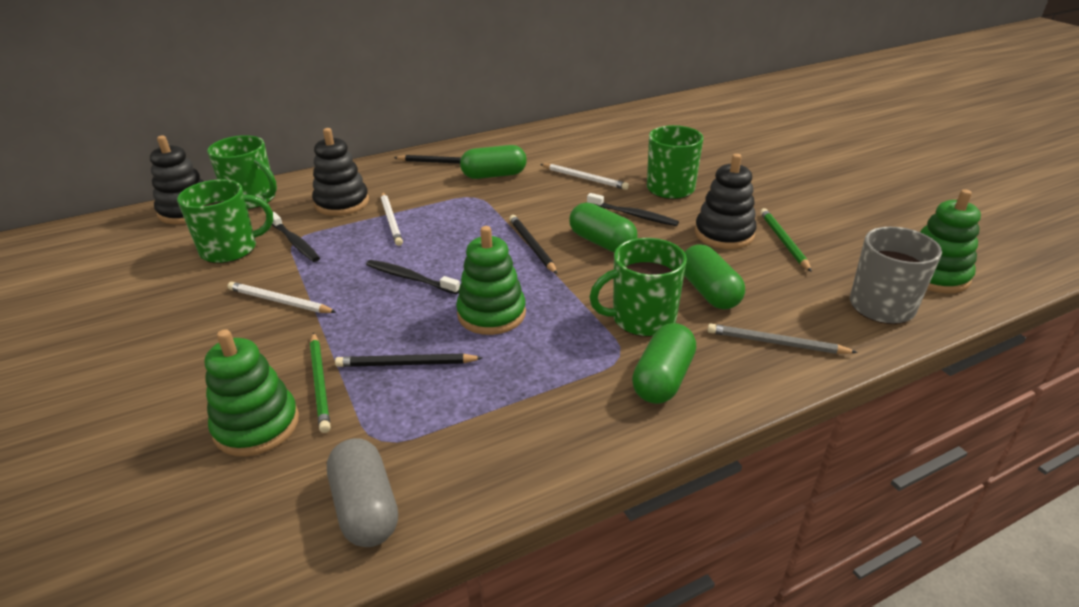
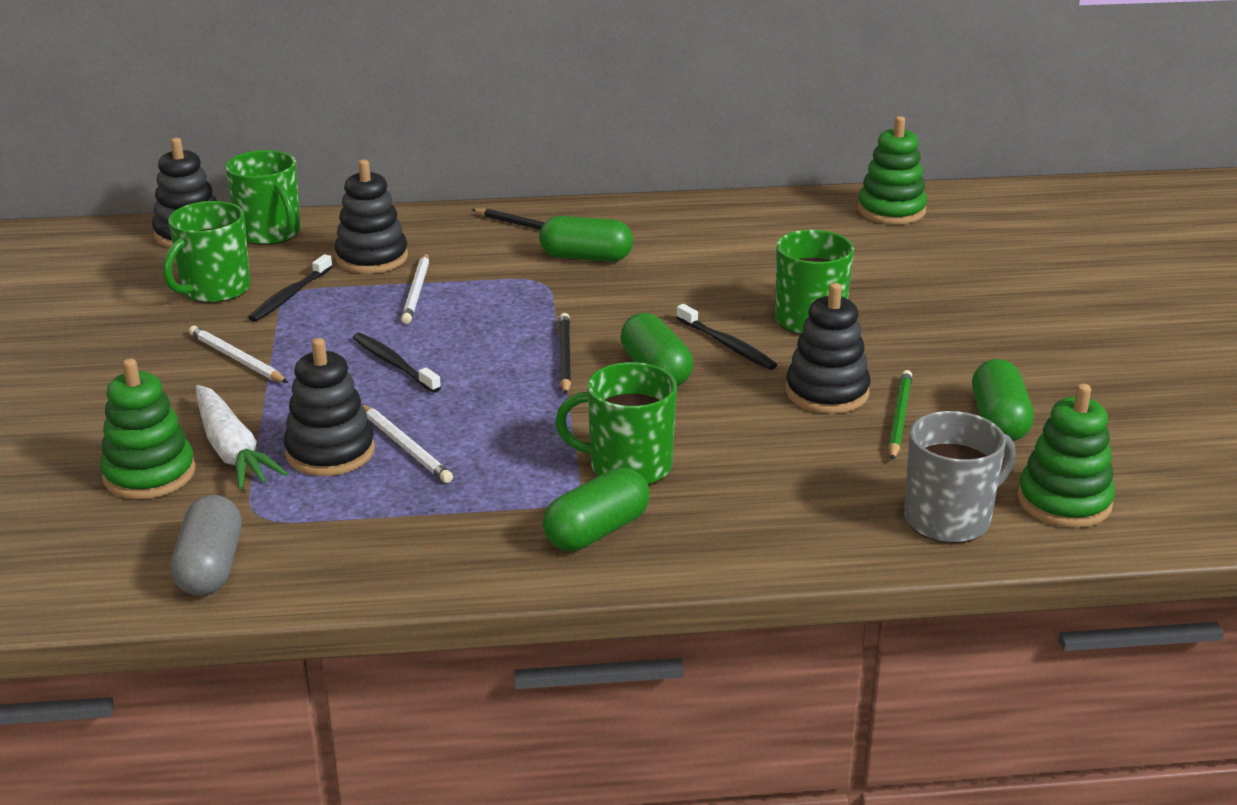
camera: 20 degrees right, 5 degrees down
green mug [177,179,273,263] -> green mug turned 120 degrees clockwise [163,201,251,303]
black toothbrush [272,212,320,262] -> black toothbrush turned 45 degrees clockwise [248,254,333,322]
green pencil [310,332,331,433] -> white carrot [196,385,288,490]
black pencil [335,354,483,367] -> black stacking toy [284,338,375,476]
green stacking toy [456,226,526,335] -> green stacking toy moved to [858,116,927,224]
white pencil [540,164,629,190] -> white pencil moved to [361,404,453,483]
green capsule [684,244,745,309] -> green capsule moved to [972,359,1034,441]
grey pencil [707,324,858,354] -> none

